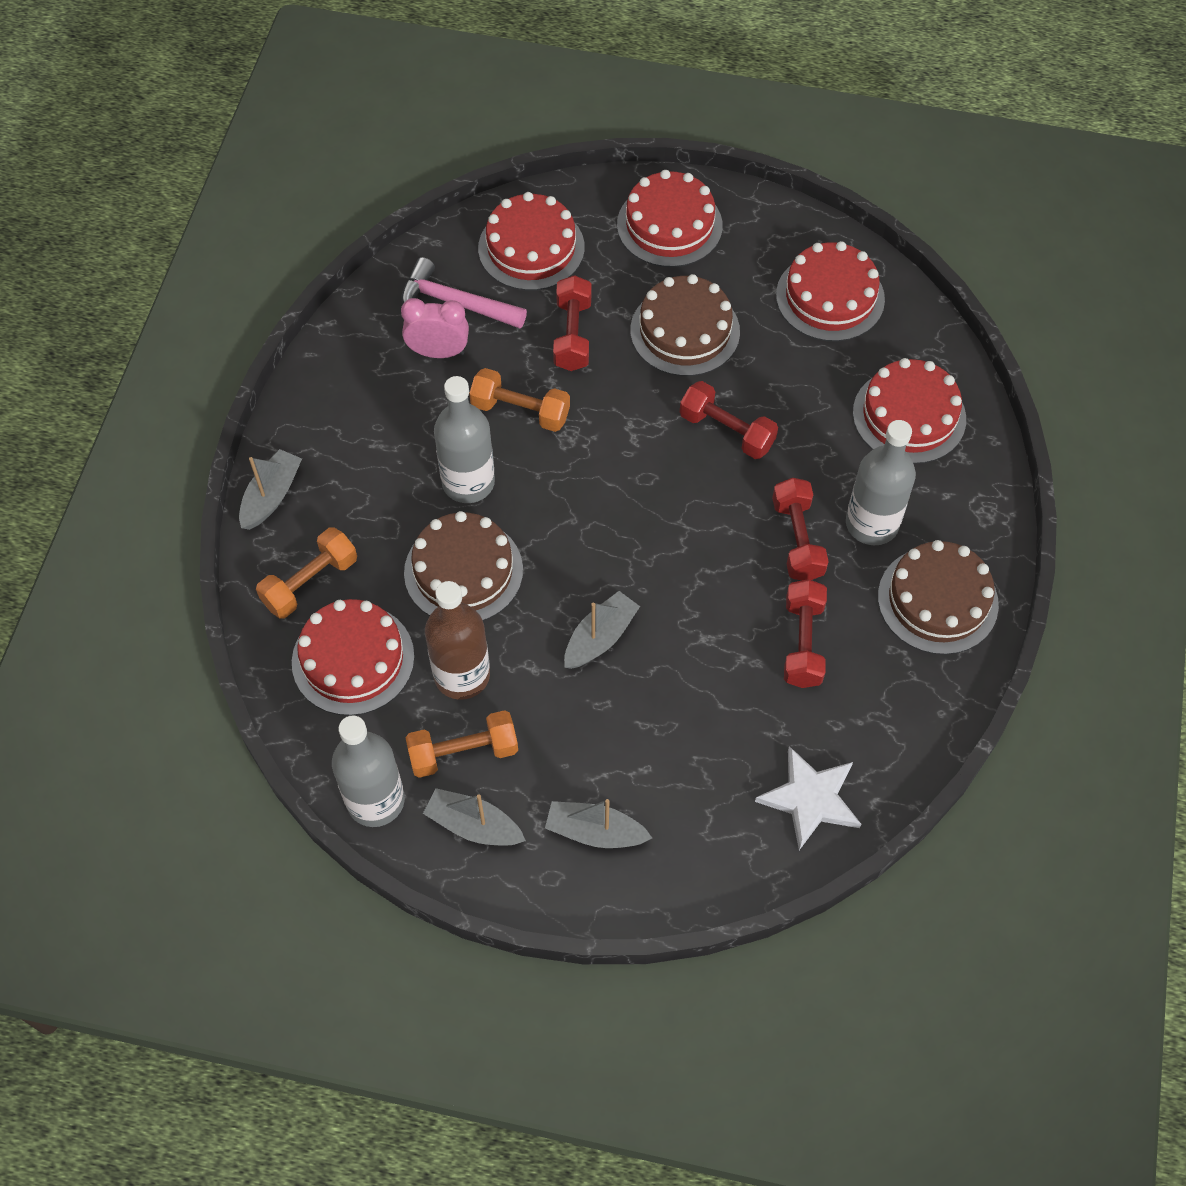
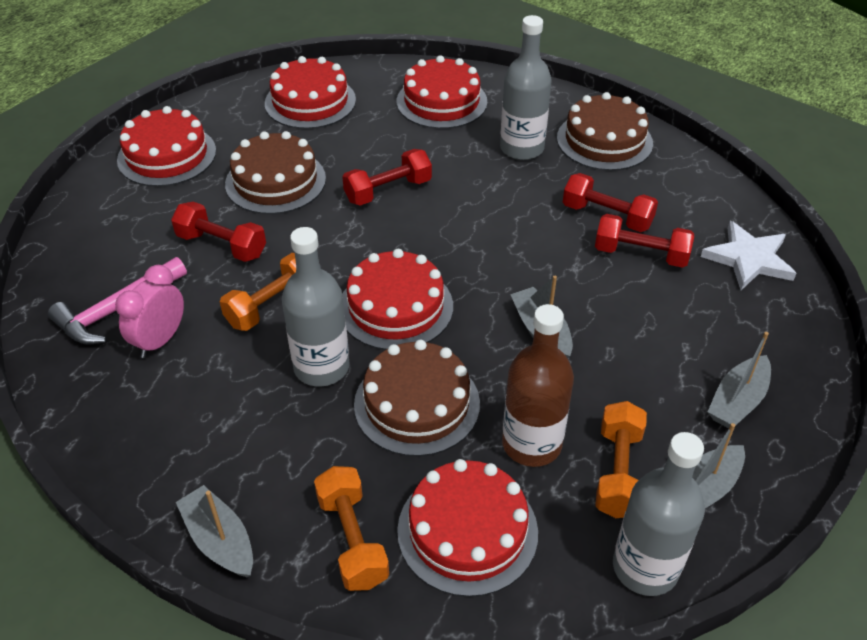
camera: 65 degrees left, 15 degrees down
red cake [478,192,585,291] -> red cake moved to [342,249,453,350]
red dumbbell [772,478,829,580] -> red dumbbell moved to [595,214,694,268]

